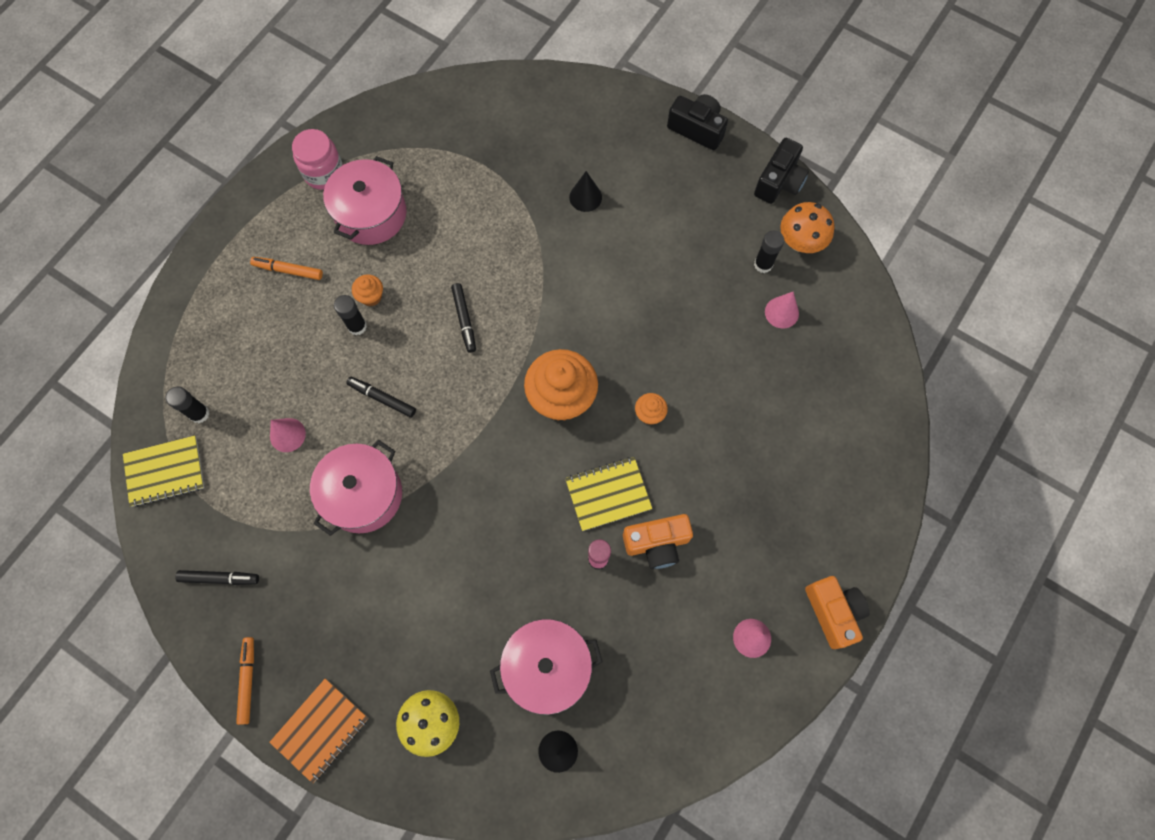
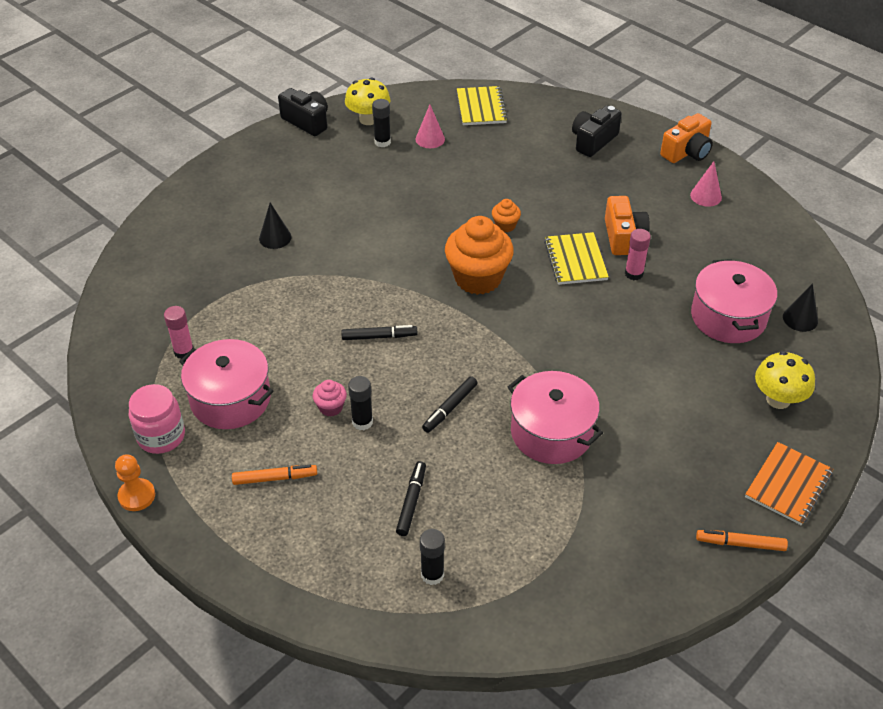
camera: 80 degrees left, 25 degrees down
yellow notebook [123,435,204,507] -> yellow notebook moved to [457,86,508,125]
black marker [175,570,259,585] -> black marker moved to [396,461,426,536]
orange marker [250,257,323,280] -> orange marker turned 120 degrees counterclockwise [232,465,317,485]
pink cone [270,418,306,452] -> none
orange notebook [270,679,369,784] -> orange notebook turned 75 degrees clockwise [745,442,833,525]
orange cupcake [352,274,383,306] -> pink cupcake [313,380,347,417]
black camera [667,94,728,150] -> black camera moved to [572,105,622,157]
orange mushroom [780,202,834,253] -> yellow mushroom [345,78,390,125]
orange camera [805,576,870,649] -> orange camera turned 150 degrees clockwise [660,113,713,163]
none -> orange pawn [115,454,155,511]
none -> pink glue stick [164,306,194,359]

